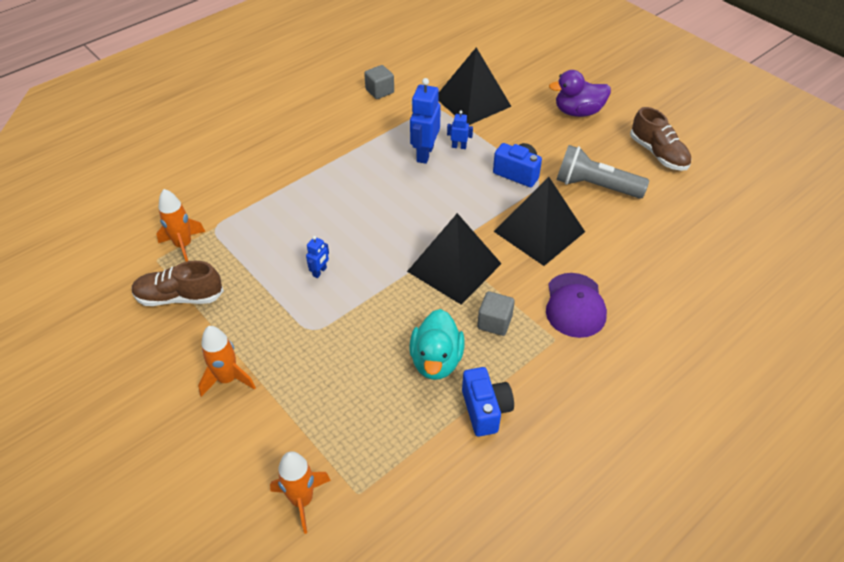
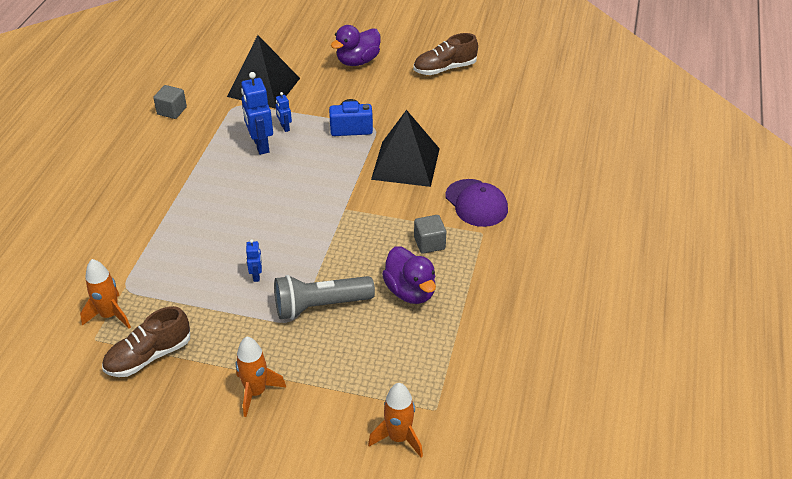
camera: 35 degrees left, 5 degrees down
black pyramid [407,213,501,305] -> none
turquoise duck [409,309,465,380] -> purple duck [382,246,436,304]
blue robot [447,110,473,149] -> blue robot turned 90 degrees counterclockwise [276,92,292,132]
blue camera [462,367,514,437] -> none
grey flashlight [556,145,649,199] -> grey flashlight moved to [274,275,375,320]
brown shoe [630,107,692,171] -> brown shoe turned 135 degrees clockwise [413,33,478,75]

